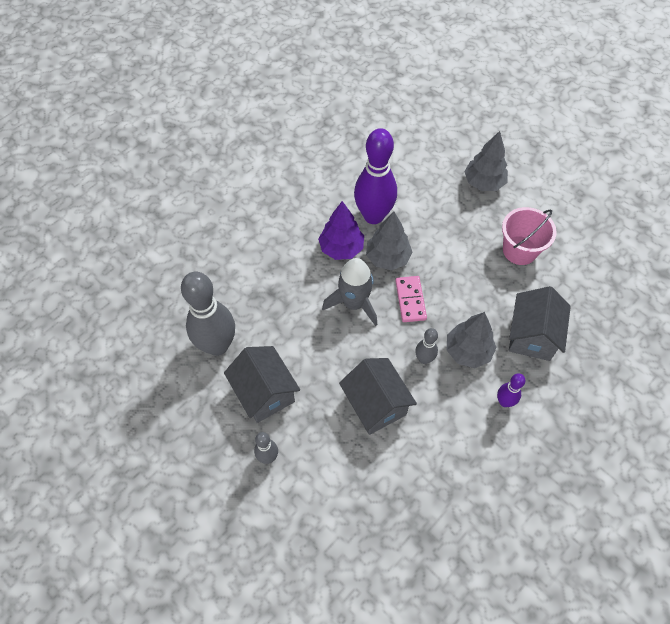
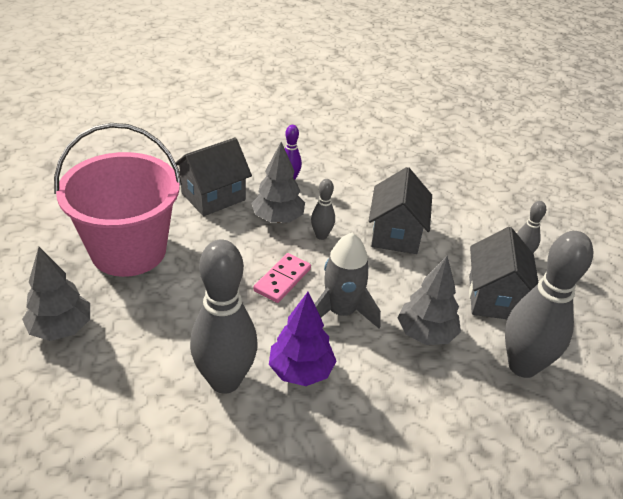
camera: 145 degrees left, 20 degrees down
purple bowling pin [354,128,397,224] -> grey bowling pin [190,239,258,394]
grey tree [366,211,412,270] -> grey tree moved to [398,256,461,345]
pink bucket [502,207,557,265] -> pink bucket [54,123,182,277], size x1.71

